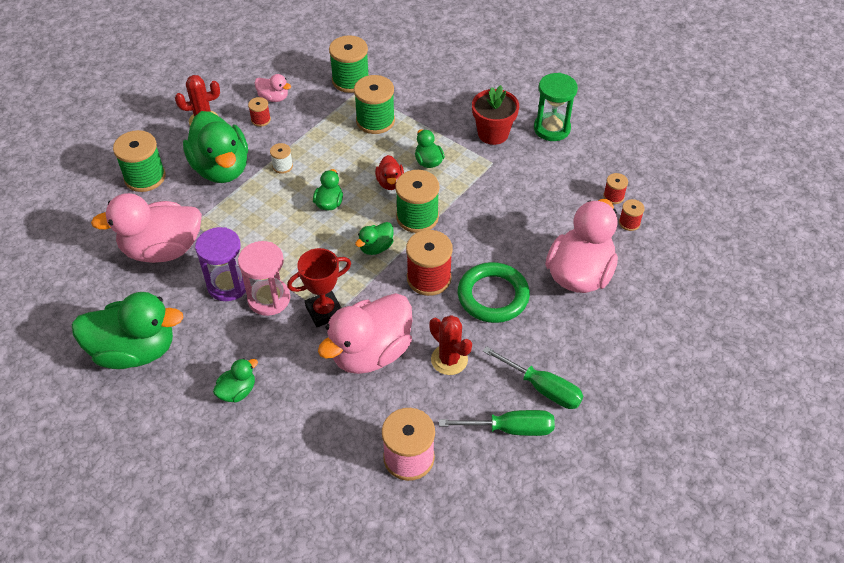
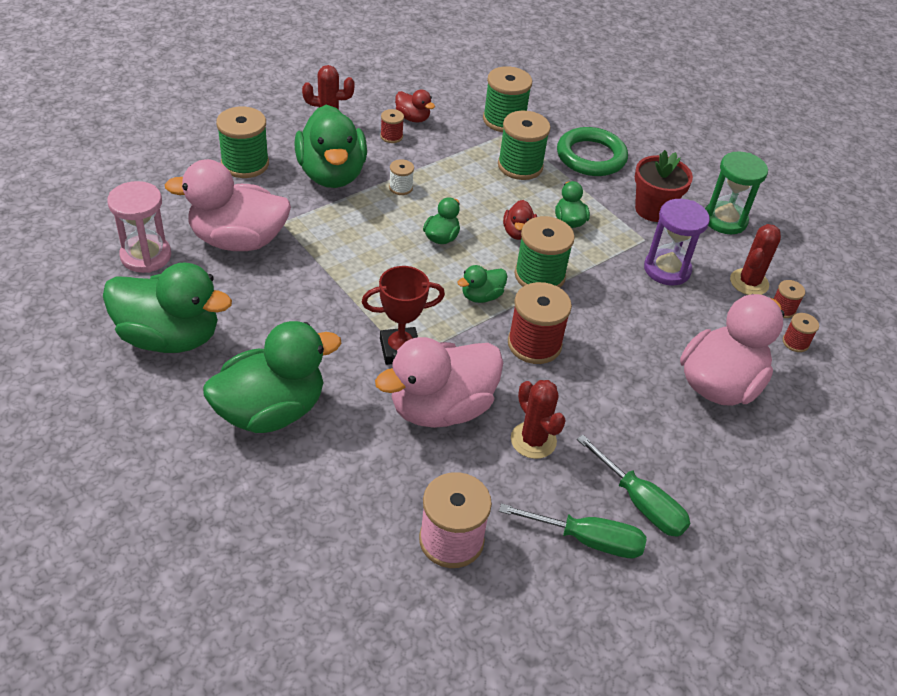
camera: 10 degrees right, 5 degrees down
purple hourglass [195,227,246,301] -> purple hourglass moved to [644,199,710,286]
green duck [213,358,258,403] -> green duck [203,321,341,433], size x2.16
pink hourglass [238,241,290,316] -> pink hourglass moved to [107,181,171,273]
pink duck [255,74,291,102] -> red duck [395,90,435,122]
green ring [457,262,530,323] -> green ring moved to [557,127,628,176]
none -> red cactus [730,224,781,295]

